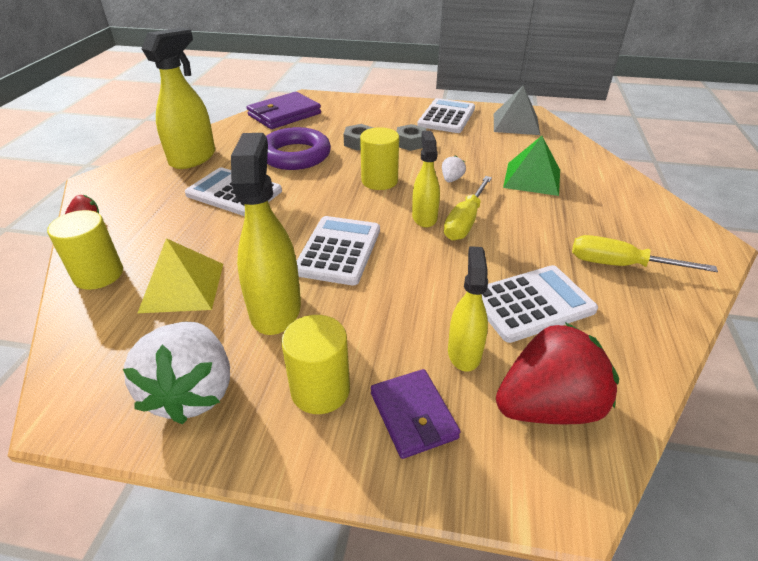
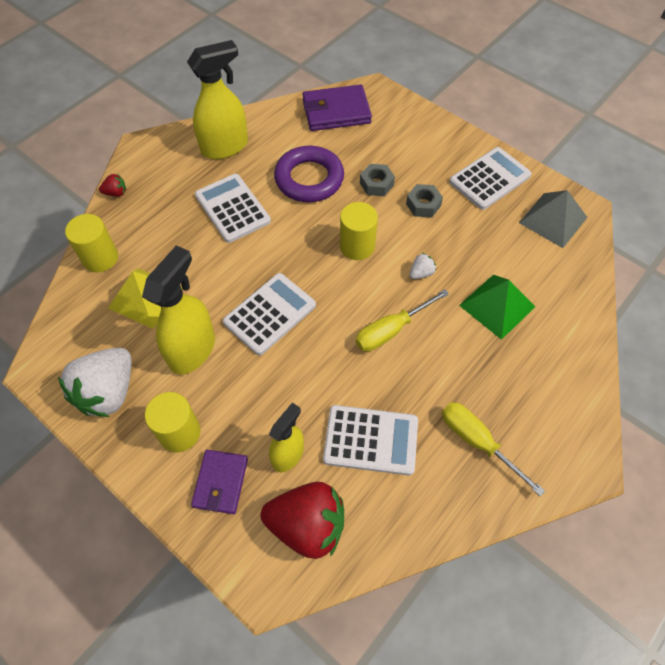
camera: 30 degrees right, 20 degrees up
yellow spray bottle [412,131,440,228] -> none

